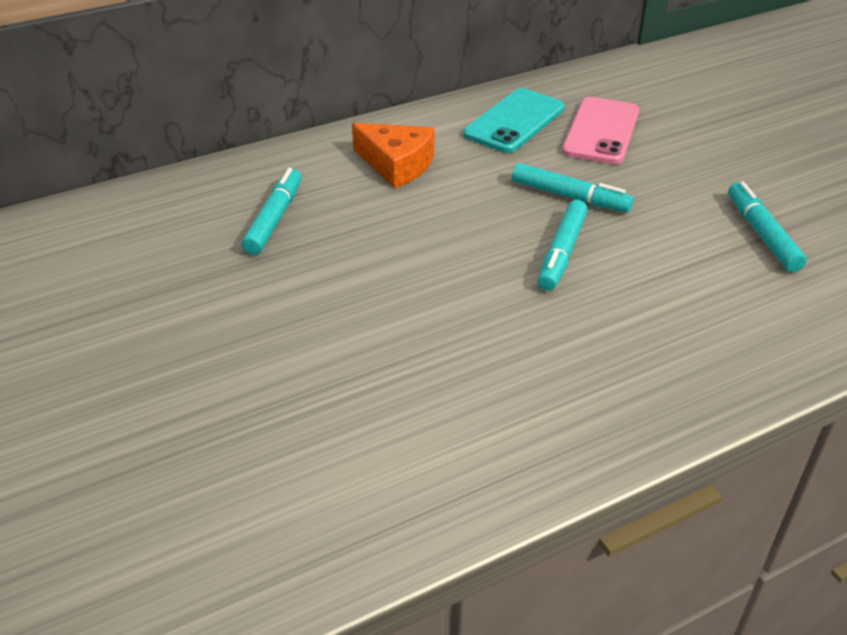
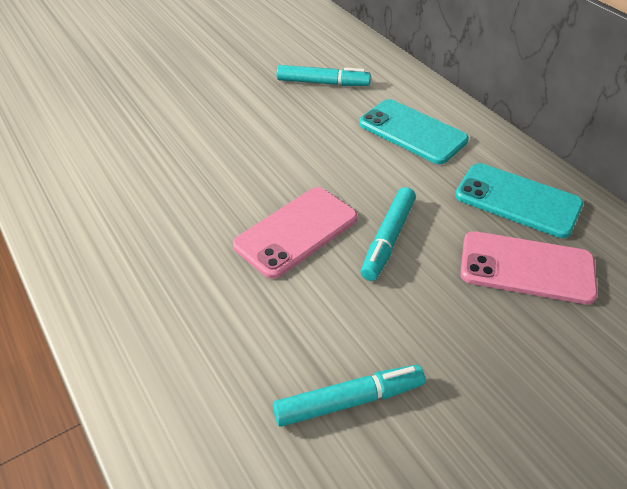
camera: 85 degrees right, 5 degrees up
orange cheese [352,123,435,188] -> turquoise phone [359,99,469,164]
turquoise marker [537,200,588,291] -> pink phone [233,187,358,279]

